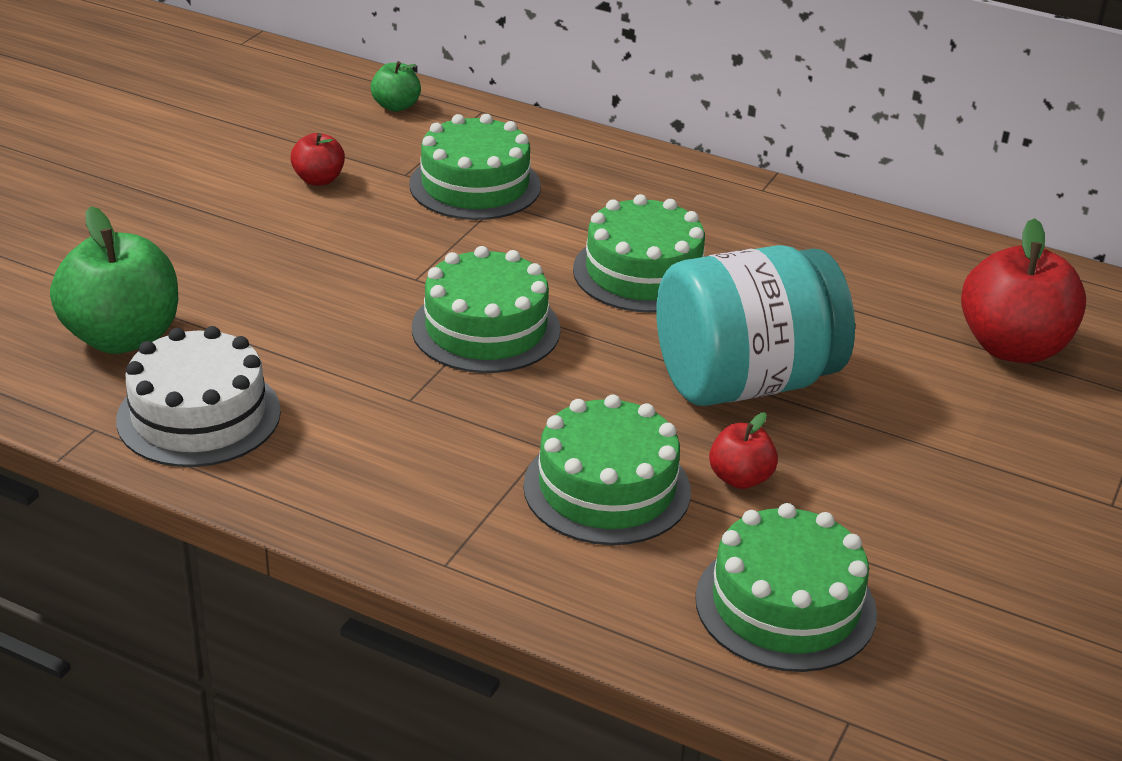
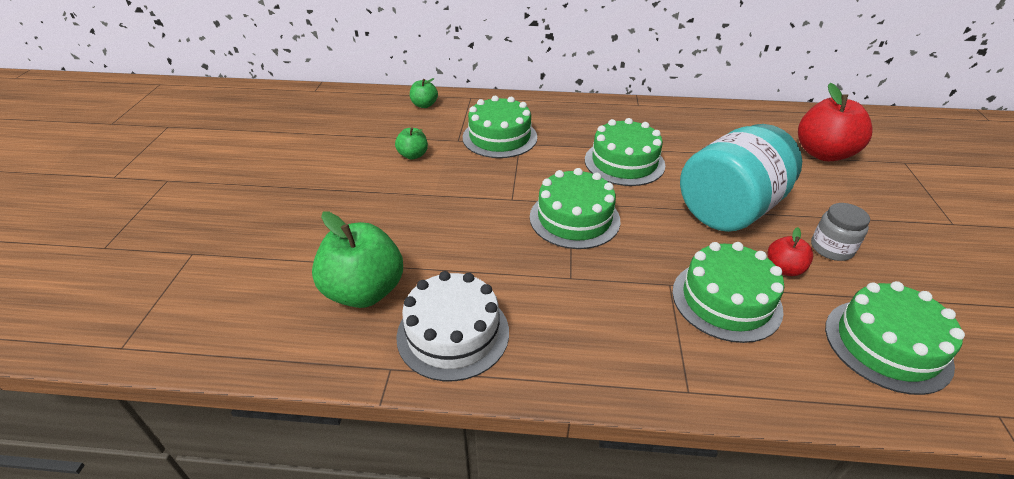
camera: 20 degrees left, 5 degrees up
red apple [290,133,345,186] -> green apple [395,127,428,160]
none -> grey jar [811,203,870,261]

